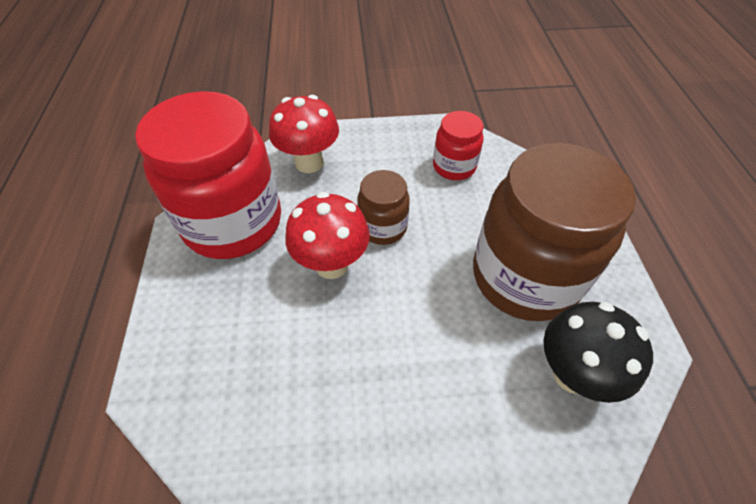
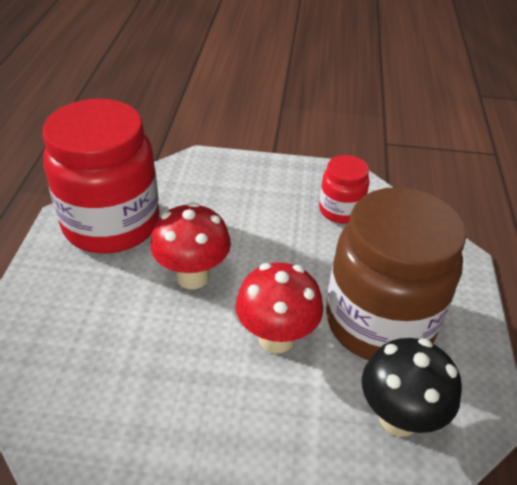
camera: 10 degrees right, 10 degrees down
red mushroom [269,95,339,173] -> red mushroom moved to [235,262,323,353]
brown jar [357,170,410,245] -> none

